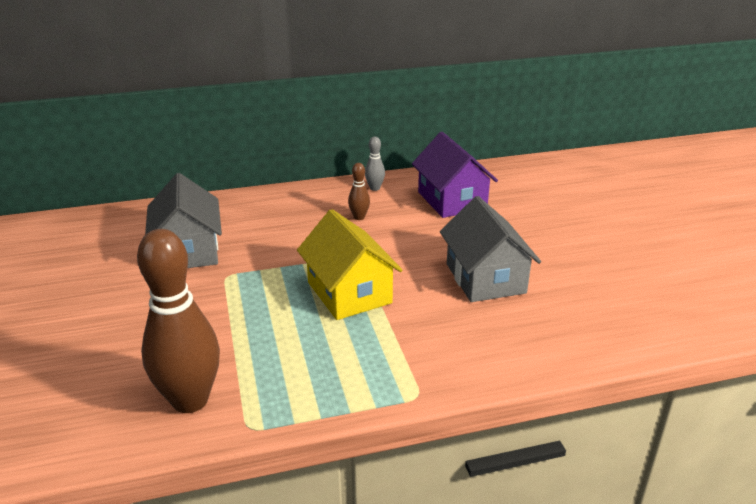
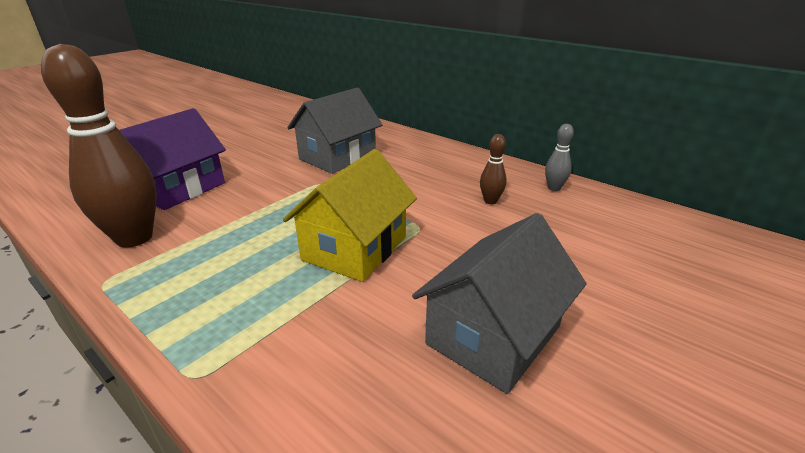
camera: 55 degrees right, 0 degrees up
purple house [412,132,498,218] -> purple house moved to [119,108,226,210]

